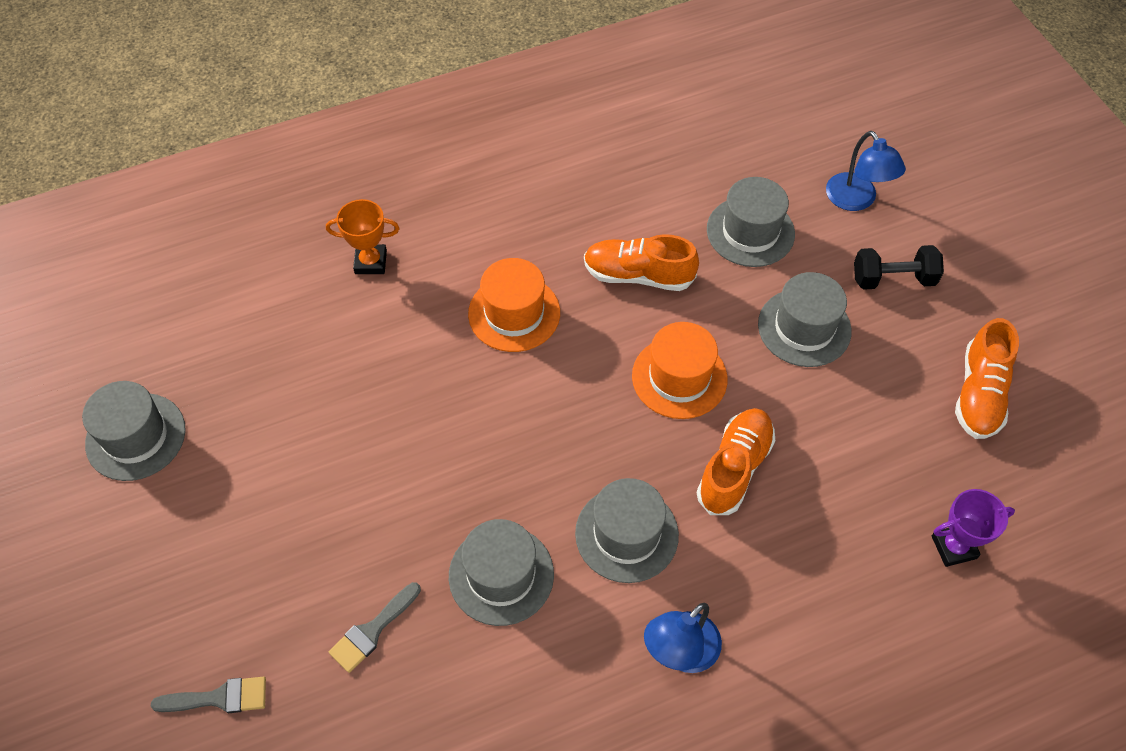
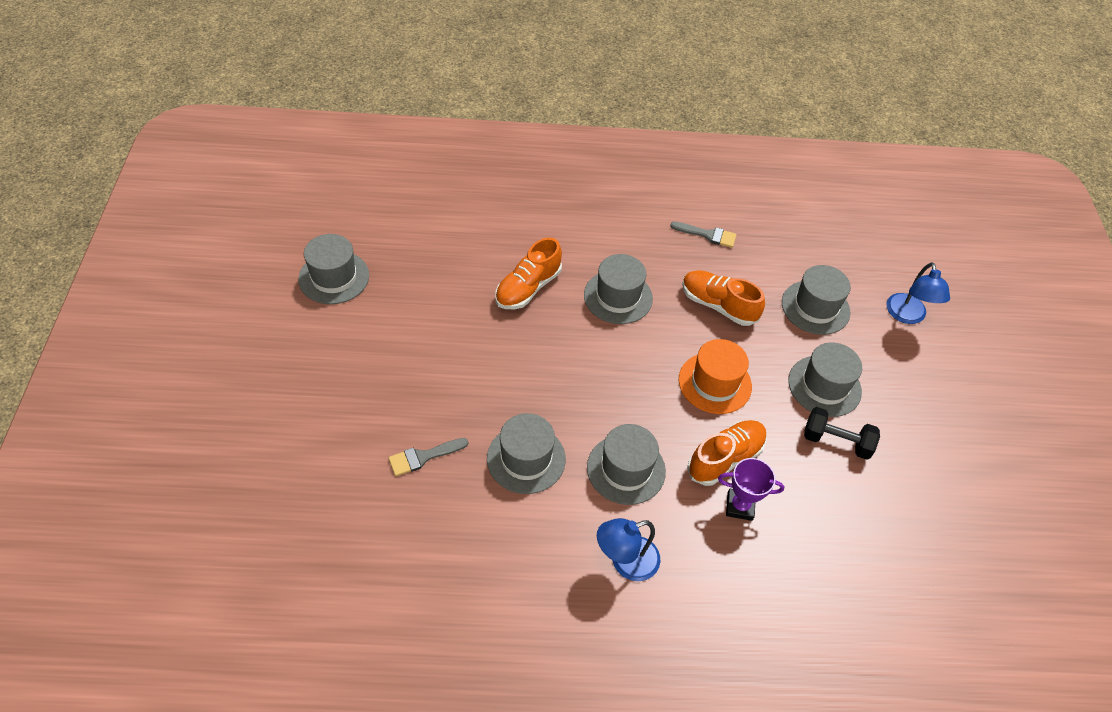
camera: 20 degrees right, 5 degrees down
grey brush [151,677,266,713] -> grey brush moved to [670,221,737,248]
orange trophy [326,199,399,274] -> none
orange hat [468,258,560,352] -> grey hat [584,254,653,324]
black dumbbell [854,245,944,290] -> black dumbbell moved to [804,407,880,460]
purple trophy [932,489,1015,567] -> purple trophy moved to [718,458,785,521]
orange shoe [955,318,1019,439] -> orange shoe moved to [495,238,562,309]

